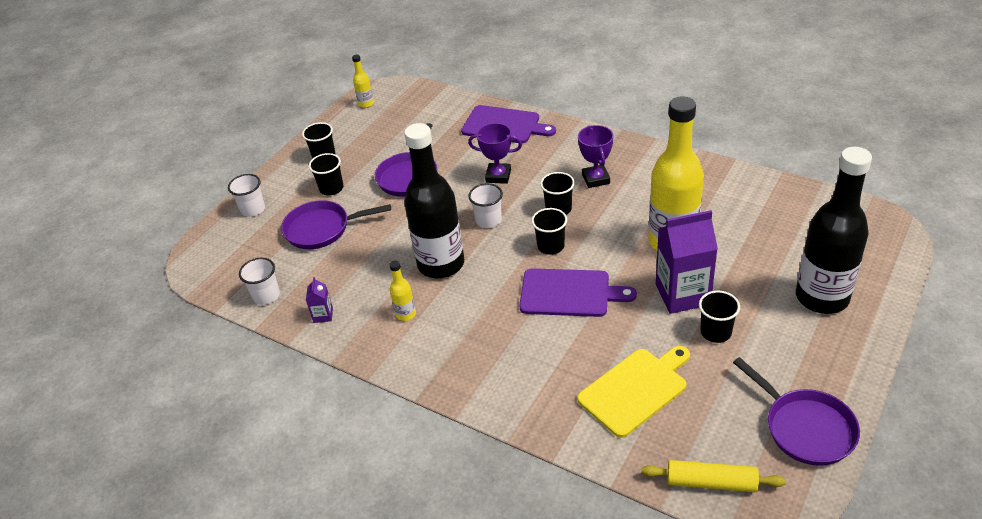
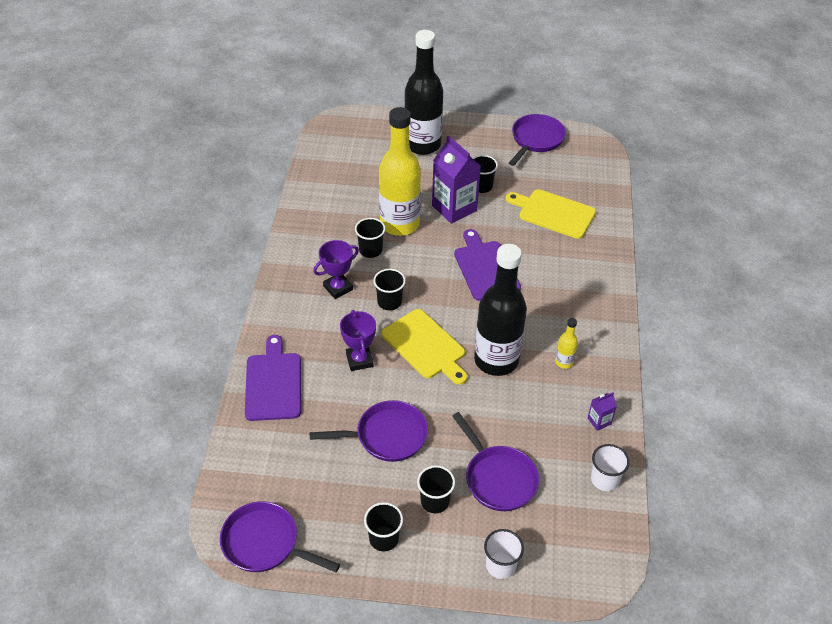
camera: 120 degrees left, 5 degrees up
yellow bottle [352,55,374,108] -> purple pan [220,501,340,572]
white cup [468,183,503,228] -> yellow cutting board [382,309,468,385]
black cup [532,208,567,255] -> black cup moved to [355,218,386,258]
yellow rolling pin [642,460,786,492] -> none

